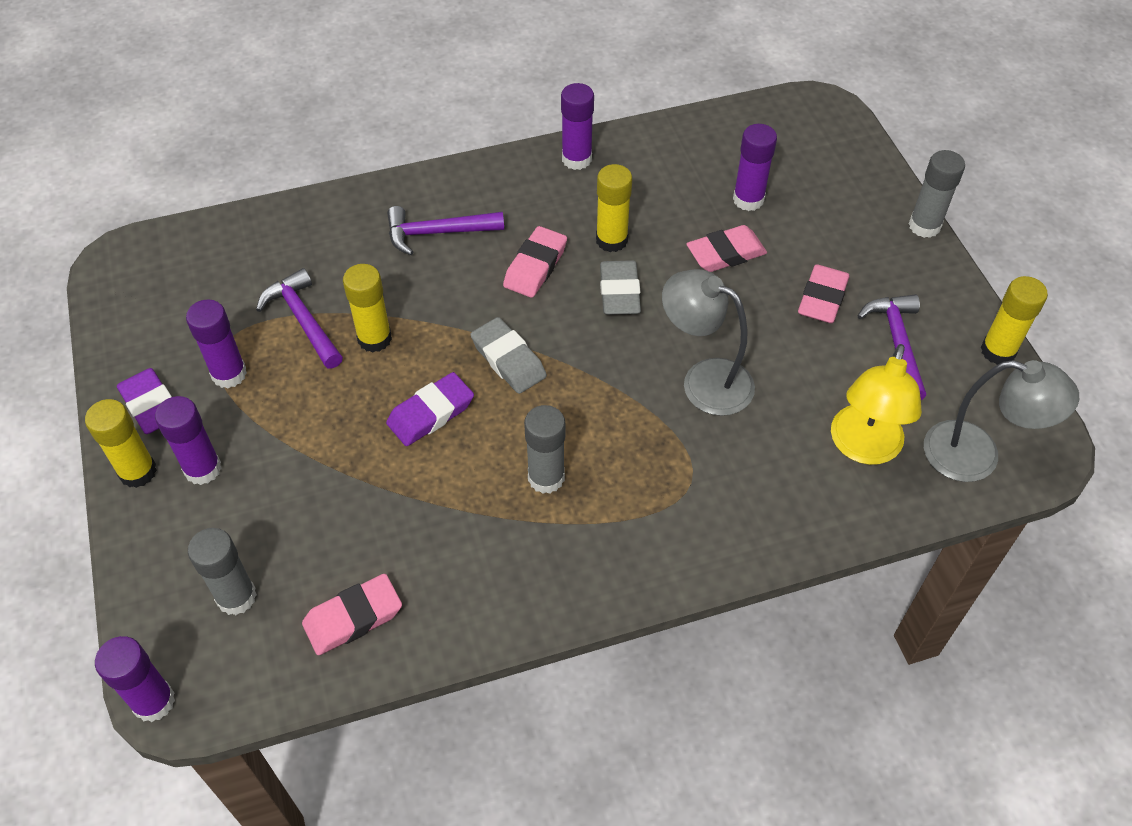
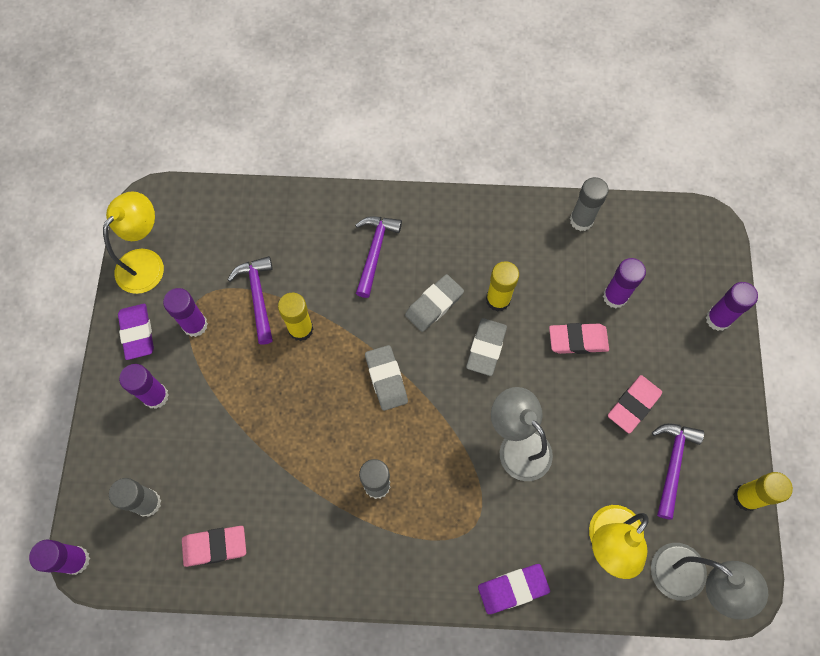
camera: 20 degrees right, 15 degrees up
yellow glue stick [85,399,157,488] -> none
purple eraser [386,372,474,446] -> purple eraser moved to [478,564,550,614]
purple hammer [387,206,504,255] -> purple hammer turned 90 degrees clockwise [355,216,402,298]
pink eraser [503,226,567,298] -> grey eraser [405,274,464,332]
purple glue stick [561,83,594,170] -> purple glue stick moved to [706,282,758,331]
grey glue stick [909,150,965,238] -> grey glue stick moved to [570,177,609,231]
none -> yellow lamp [103,191,164,294]

